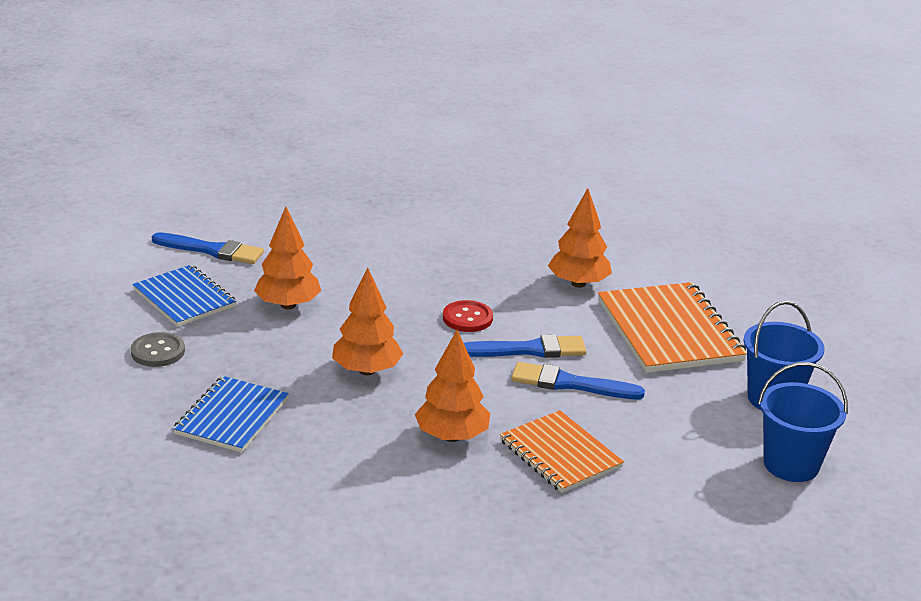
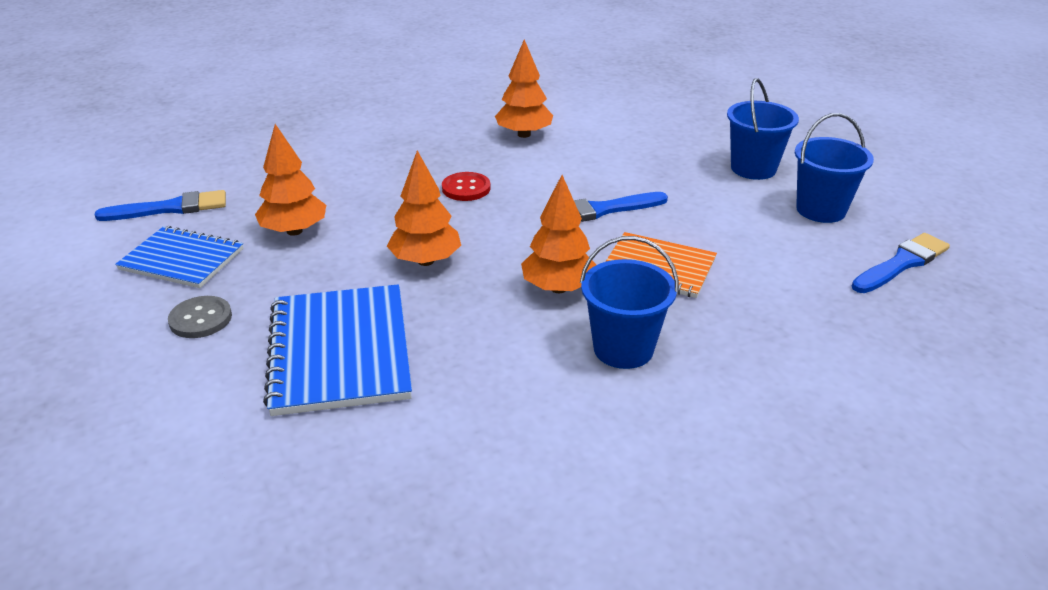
camera: 30 degrees left, 5 degrees up
blue notebook [173,376,289,453] -> blue notebook [263,284,412,416], size x1.54
blue brush [464,334,586,358] -> blue brush moved to [852,233,950,293]
orange notebook [598,282,747,373] -> none
none -> blue bucket [580,236,679,369]

